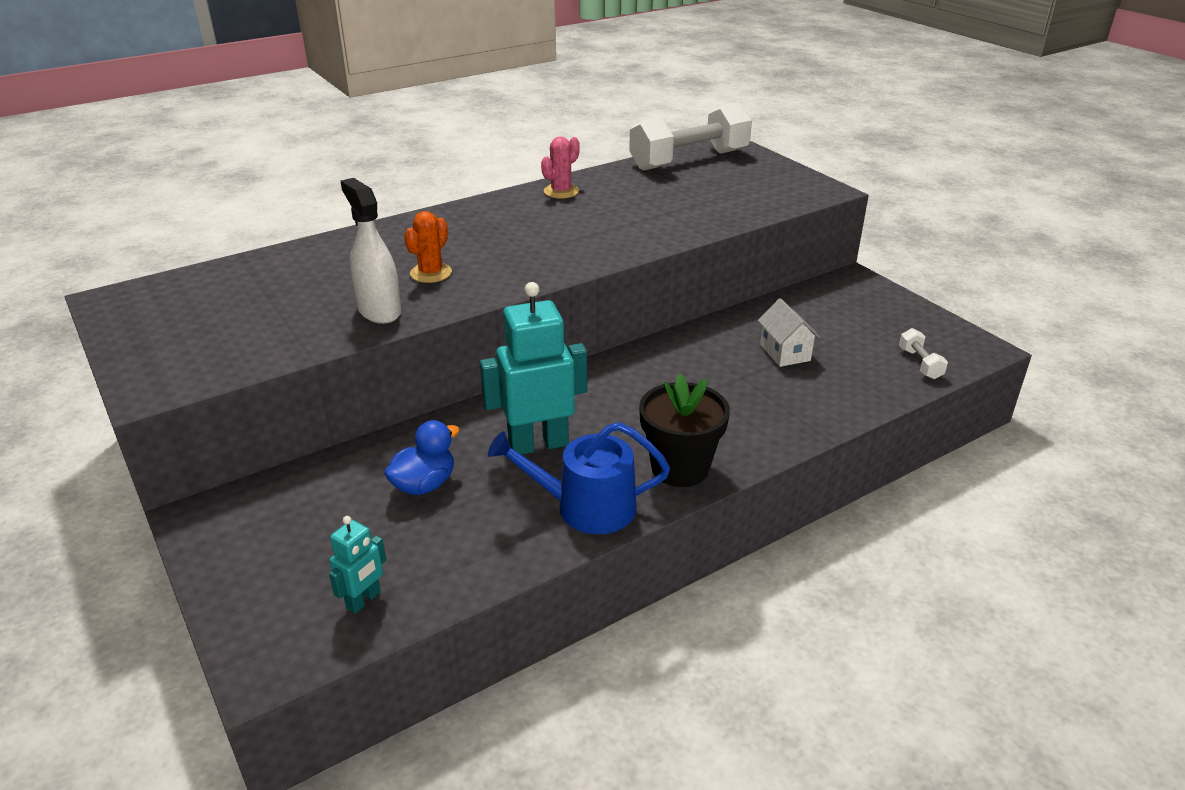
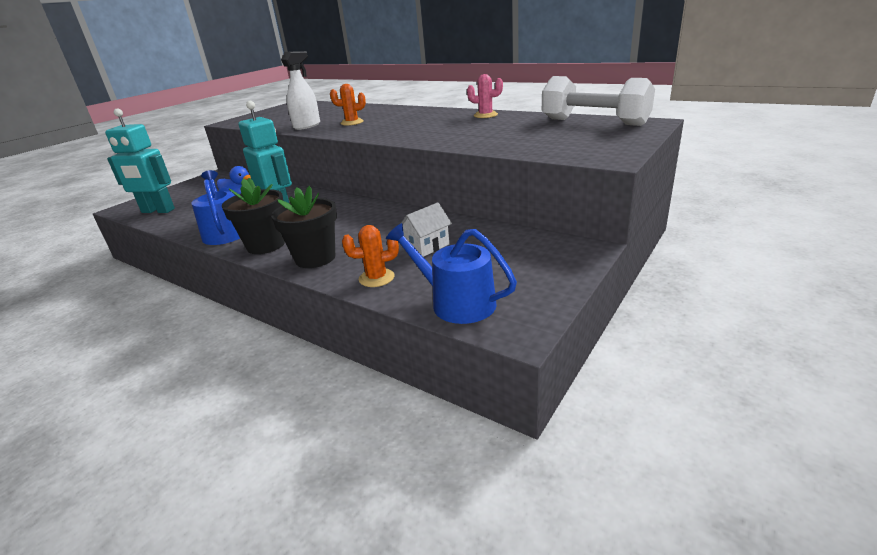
camera: 70 degrees right, 5 degrees down
turquoise robot [329,516,386,614] -> turquoise robot [105,108,175,213], size x1.98
white dumbbell [899,328,948,379] -> blue watering can [386,223,517,324]
none -> black flower pot [271,186,337,268]
none -> orange cactus [342,225,399,287]

